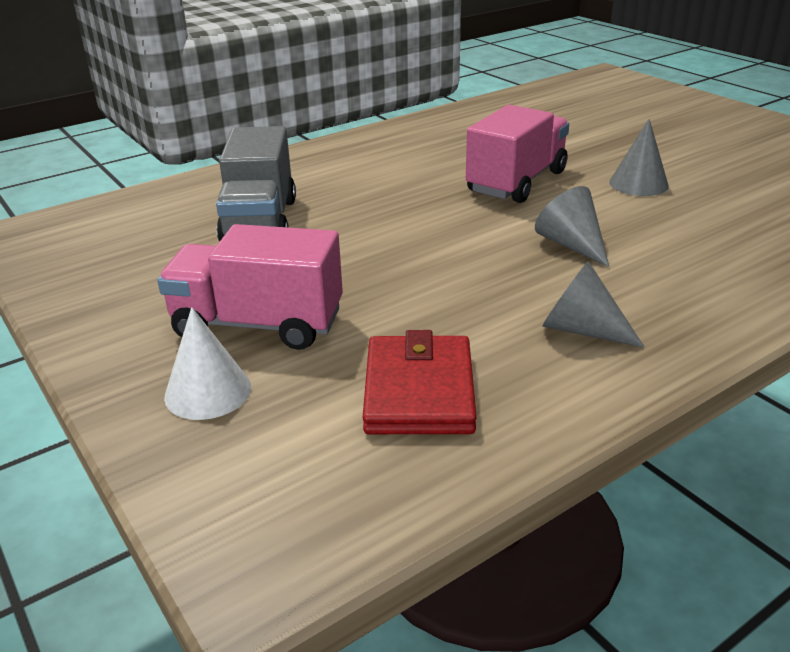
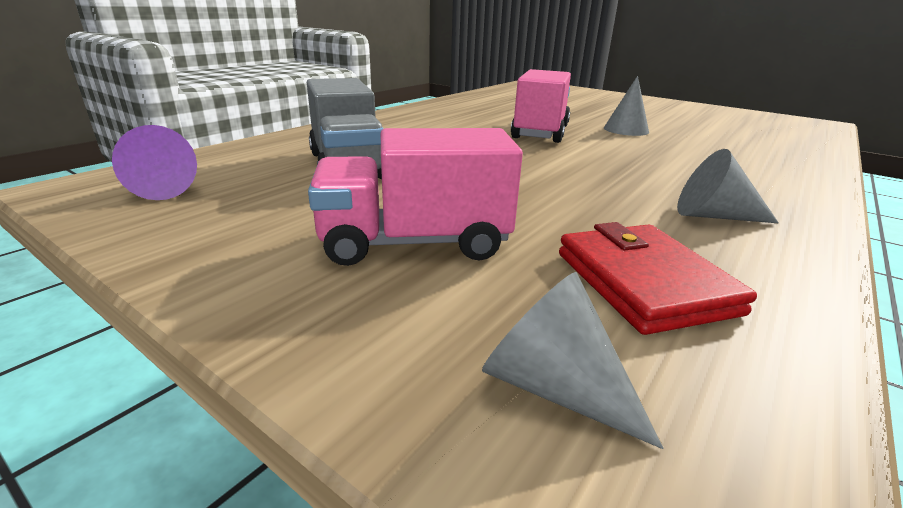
camera: 20 degrees left, 5 degrees down
white cone [164,307,251,420] -> none
grey cone [535,186,609,267] -> grey cone moved to [482,272,663,449]
none -> purple cone [112,125,197,200]

